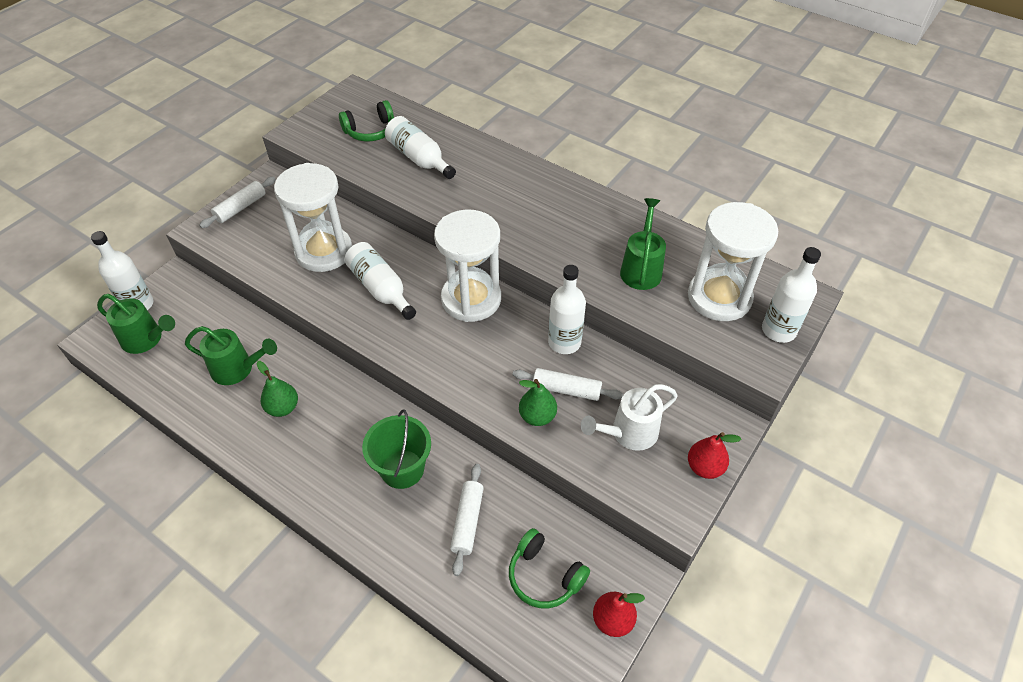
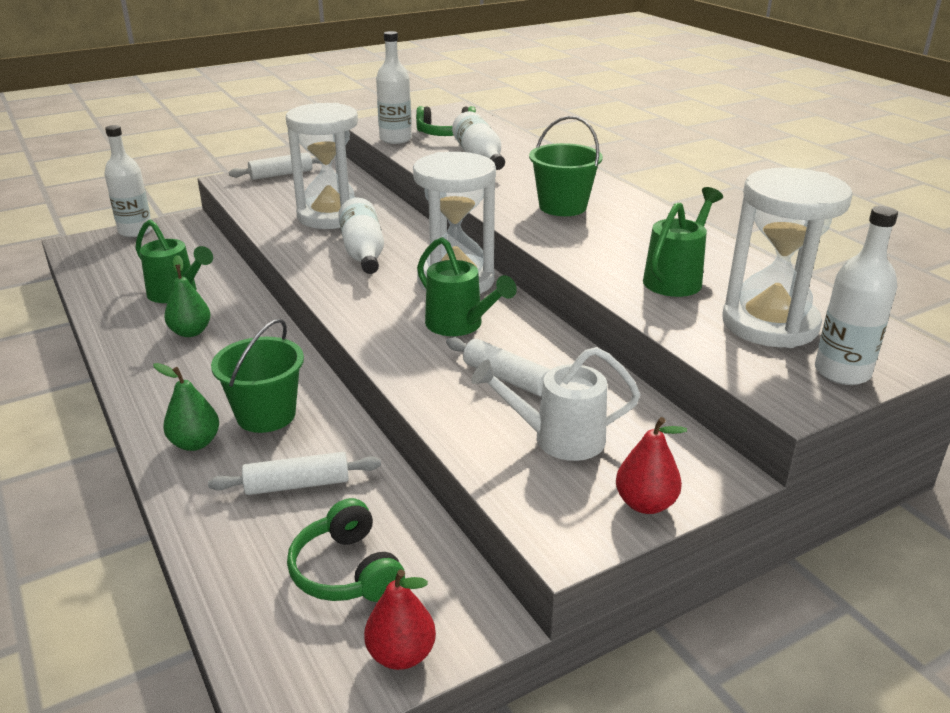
camera: 25 degrees right, 20 degrees down
green watering can [97,294,175,354] -> green watering can moved to [417,237,517,336]
white rolling pin [450,464,484,576] -> white rolling pin turned 45 degrees clockwise [208,452,381,495]
green pear [519,379,557,426] -> green pear moved to [153,363,219,451]
white bottle [548,265,586,354] -> white bottle moved to [376,31,412,144]
none -> green bucket [529,116,603,216]

